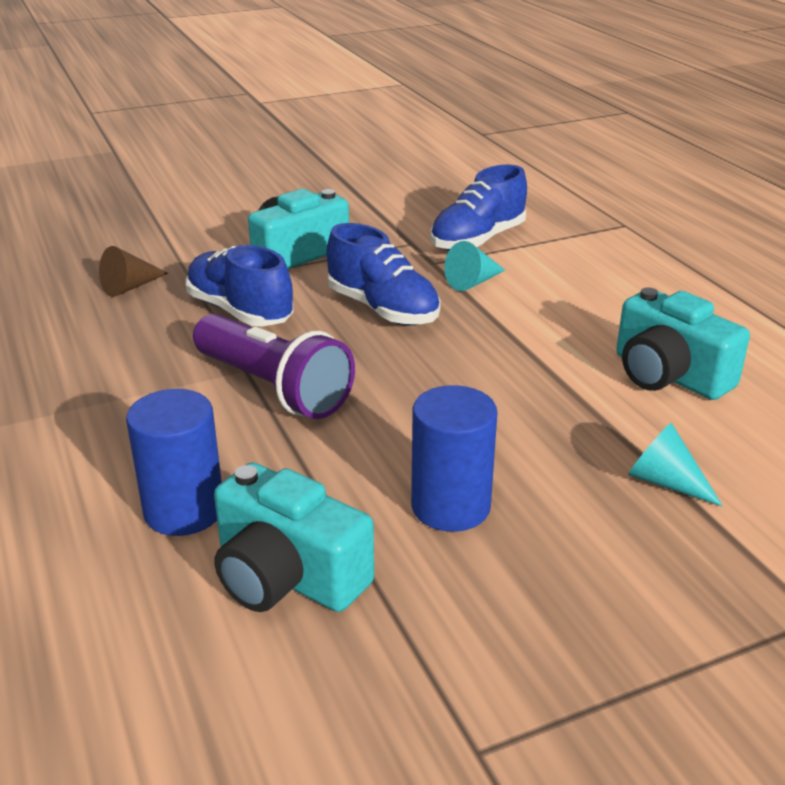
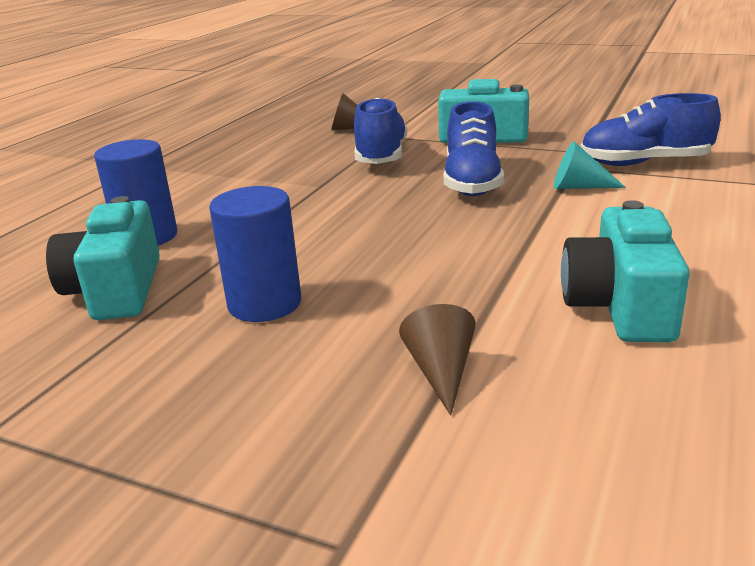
camera: 50 degrees right, 5 degrees down
purple flashlight [193,314,355,419] -> none
turquoise cone [628,423,723,507] -> brown cone [399,304,476,416]

